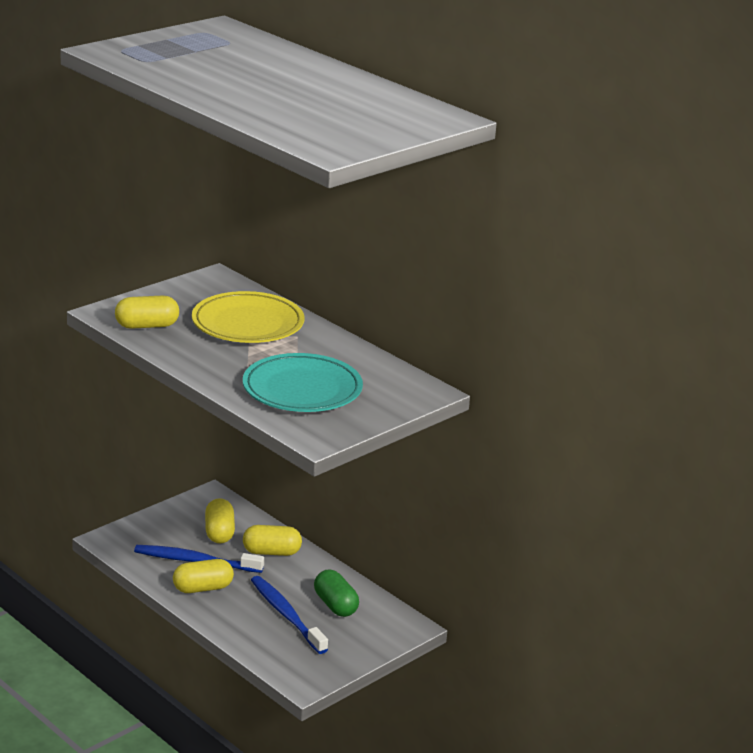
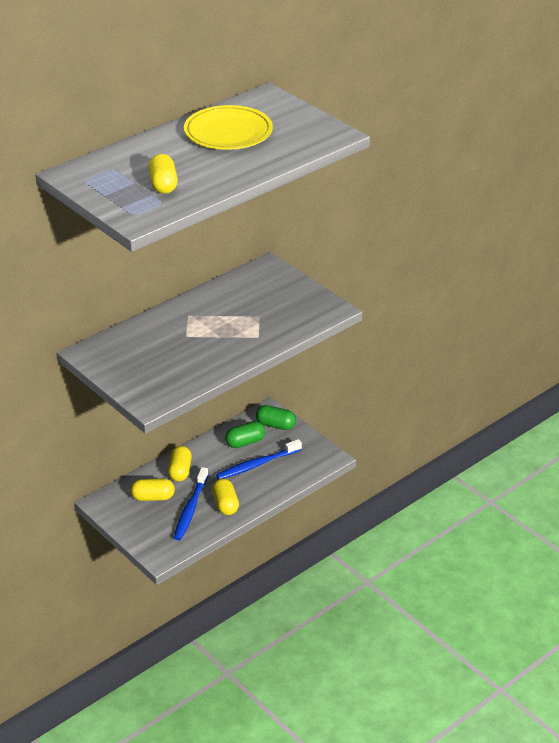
camera: 85 degrees left, 10 degrees up
yellow capsule [115,296,179,329] -> yellow capsule moved to [148,154,178,194]
yellow plate [192,291,304,343] -> yellow plate moved to [184,105,273,150]
turquoise plate [243,353,363,412] -> none
none -> green capsule [256,405,296,430]

